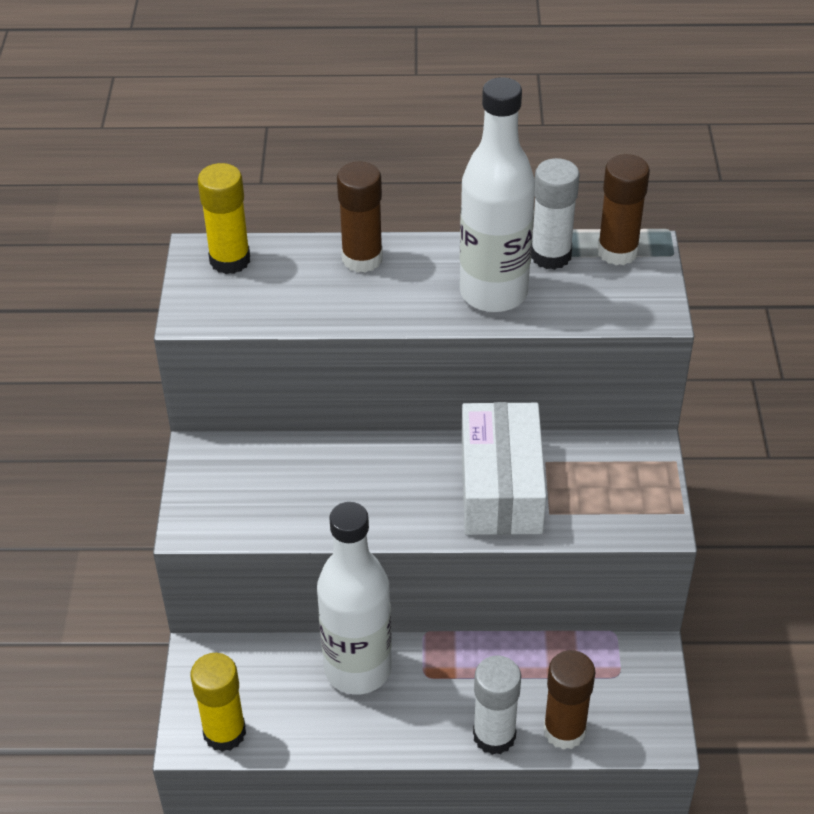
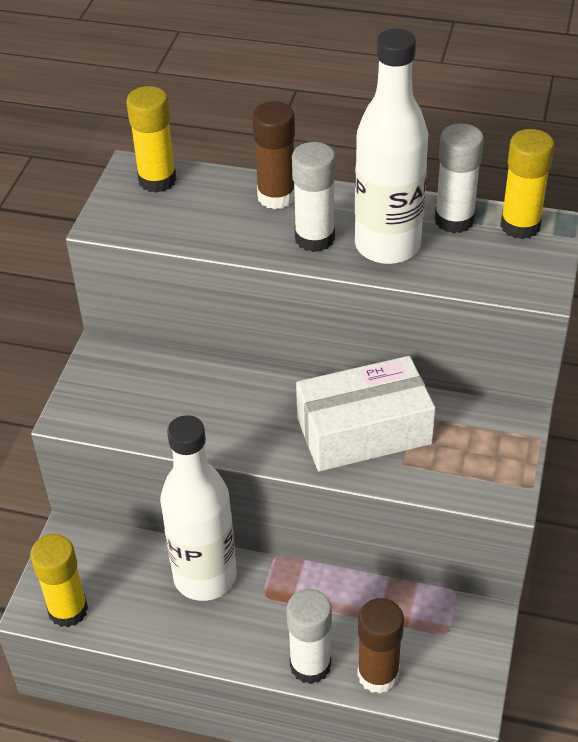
camera: 15 degrees right, 0 degrees up
white box [461,402,546,535] -> white box turned 60 degrees clockwise [296,356,436,471]
brown glue stick [597,154,650,265] -> yellow glue stick [500,129,554,239]
none -> white glue stick [292,142,336,252]

